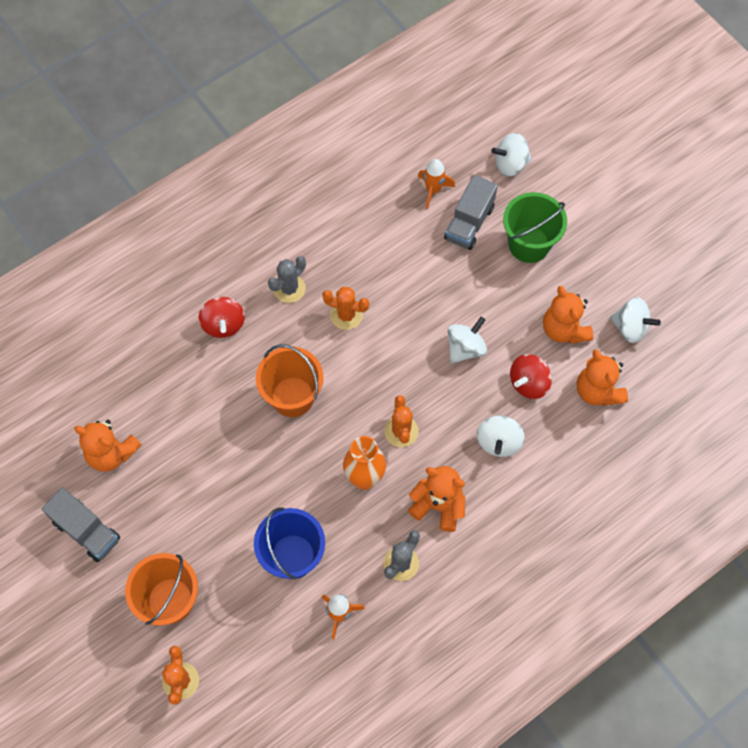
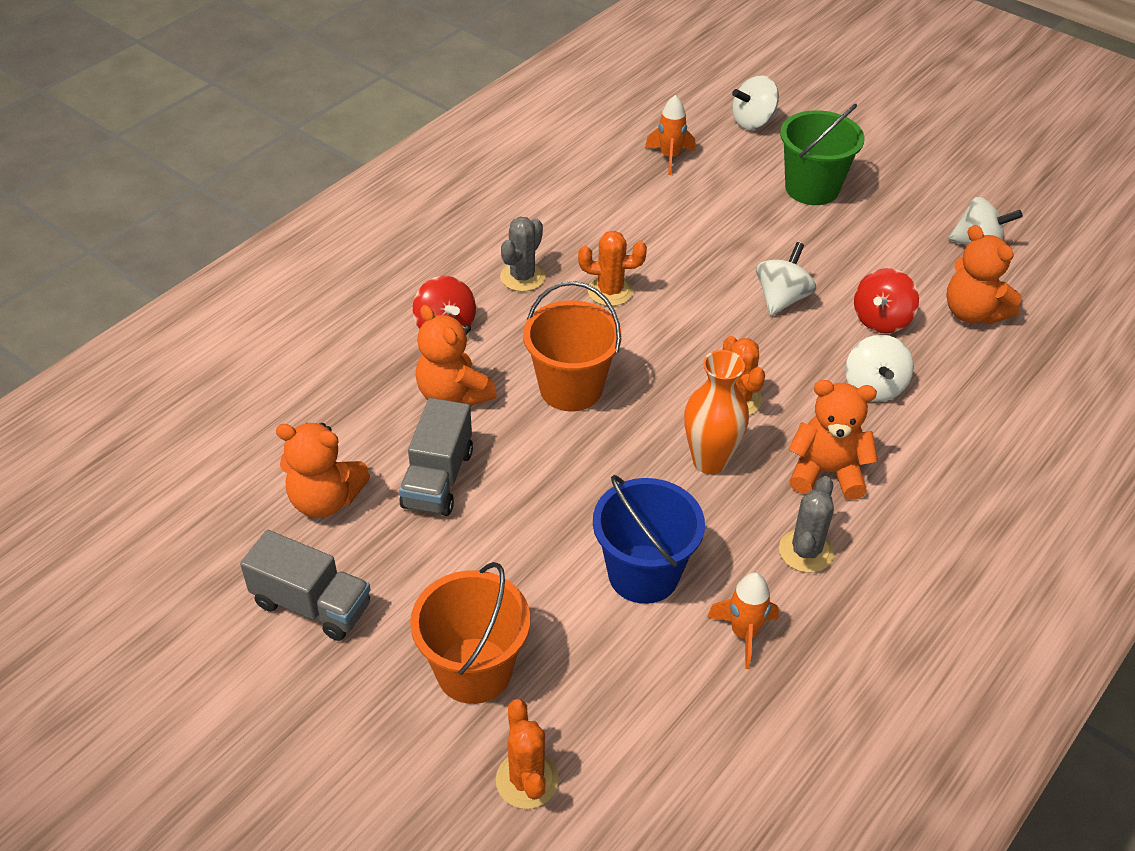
camera: 15 degrees left, 20 degrees down
grey truck [444,175,498,250] -> grey truck moved to [399,398,473,516]
orange teddy bear [543,286,593,344] -> orange teddy bear moved to [415,305,497,406]

